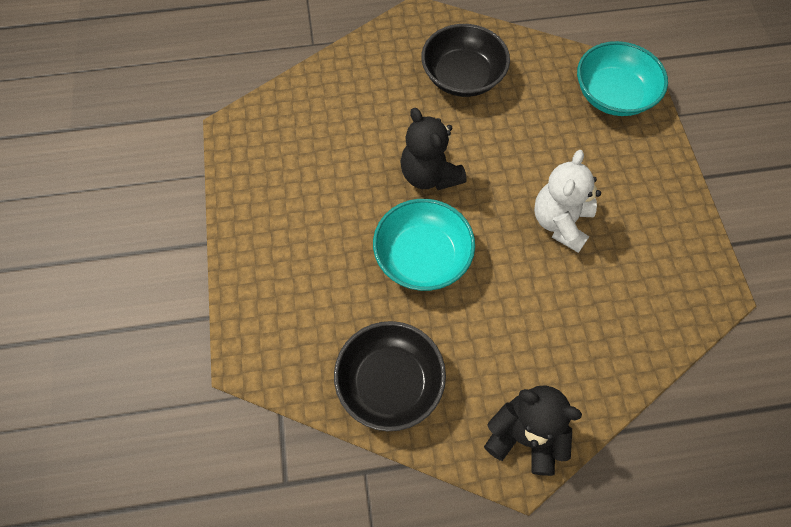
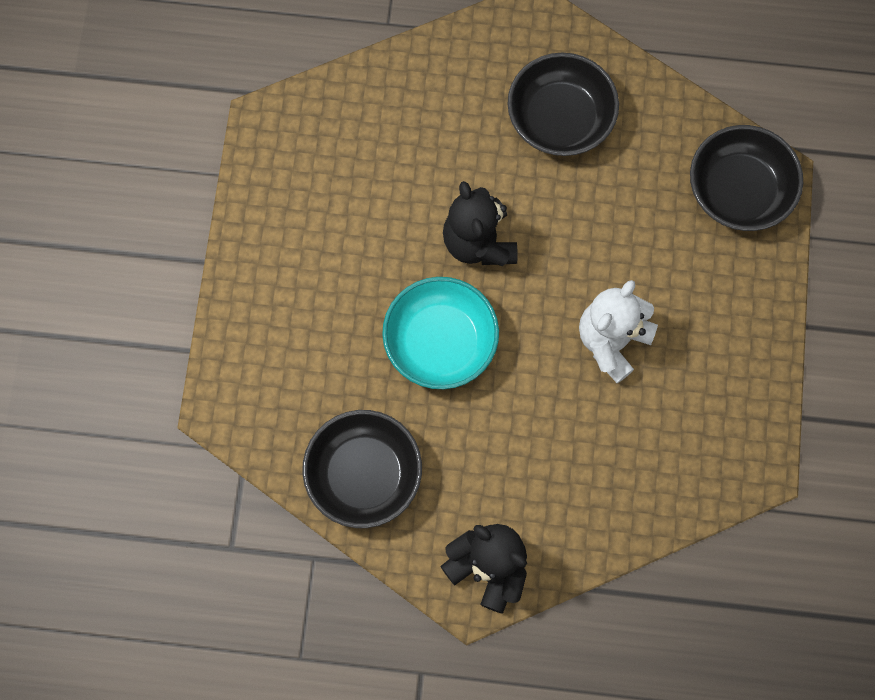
camera: 15 degrees right, 10 degrees up
turquoise bowl [577,41,668,116] -> black bowl [690,125,803,231]

